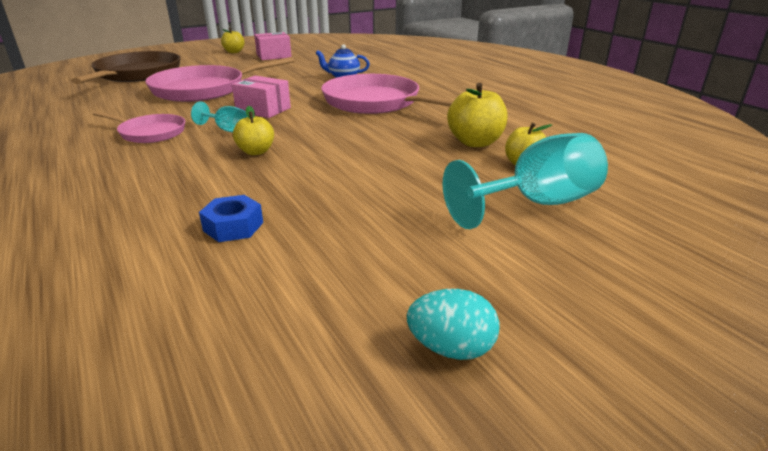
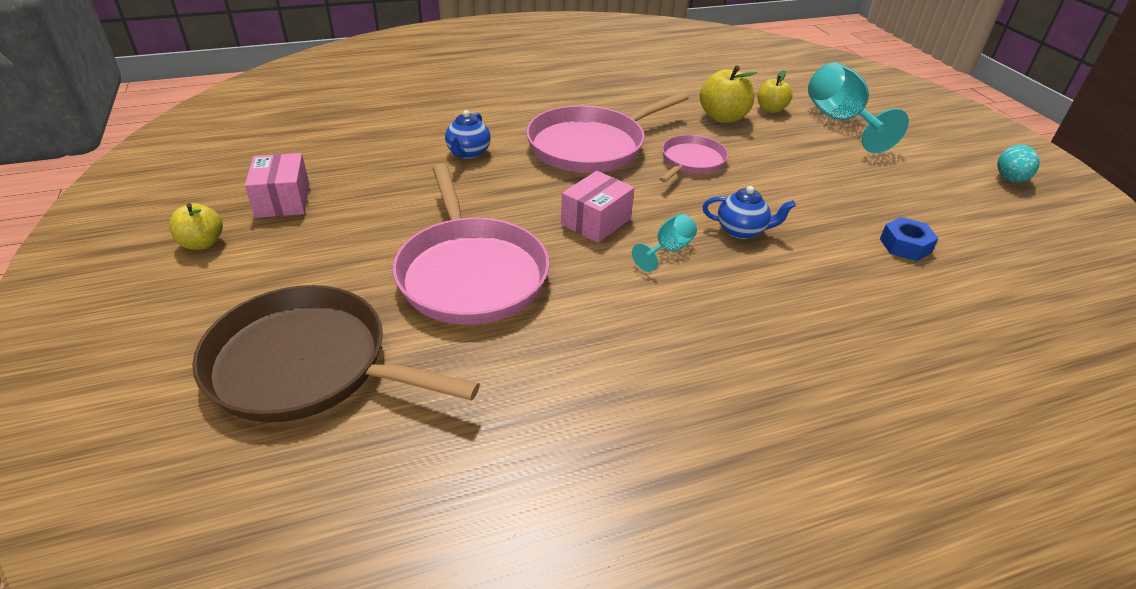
camera: 80 degrees left, 10 degrees up
pink pan [93,111,185,143] -> pink pan moved to [659,135,729,182]
yellow apple [233,106,274,155] -> blue teapot [703,186,796,239]

